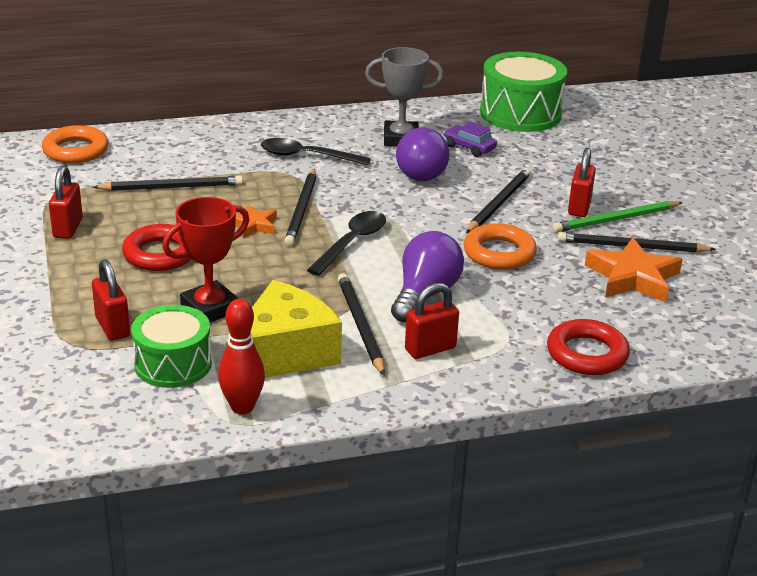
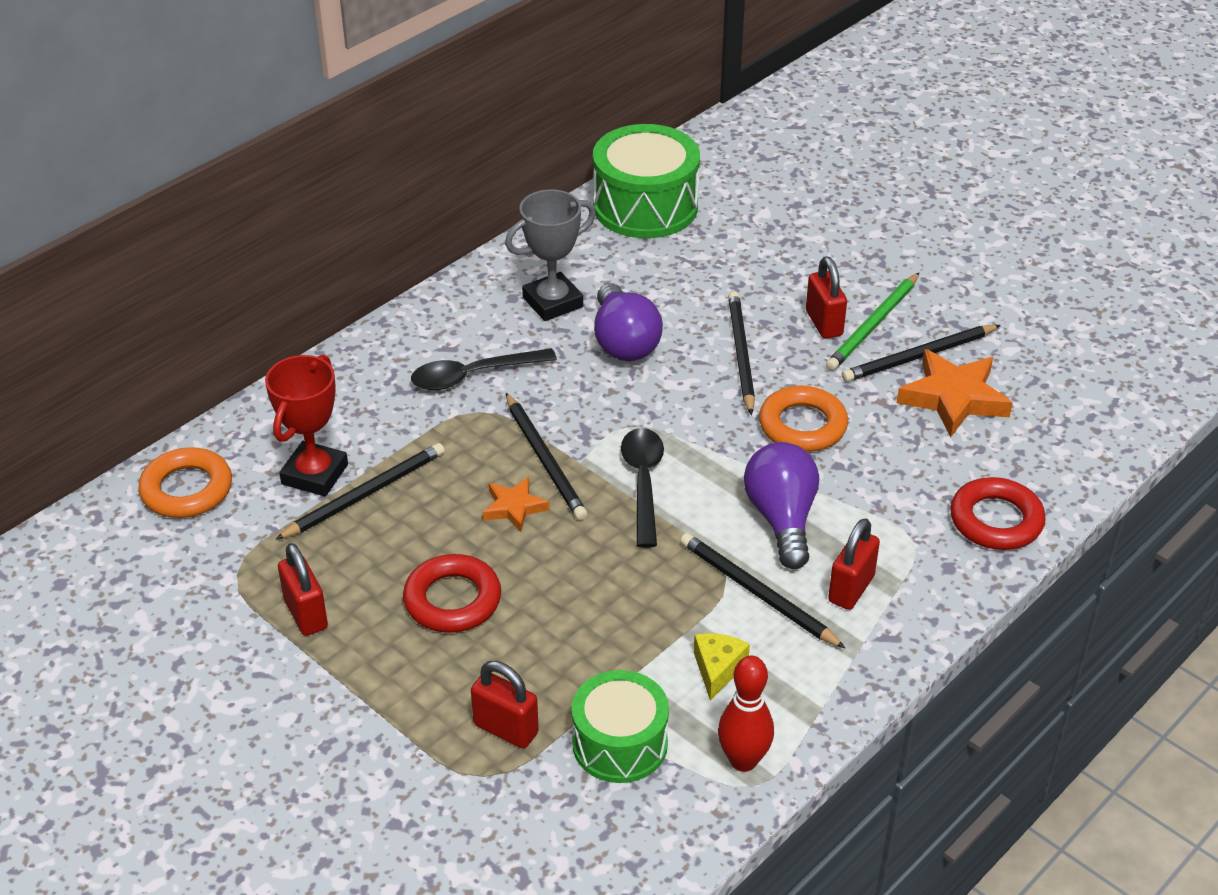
camera: 30 degrees left, 10 degrees up
red trophy [162,197,249,323] -> red trophy moved to [265,355,348,496]
yellow cheese [226,280,342,378] -> yellow cheese [694,633,750,701], size x0.45
purple car [443,122,497,157] -> none

